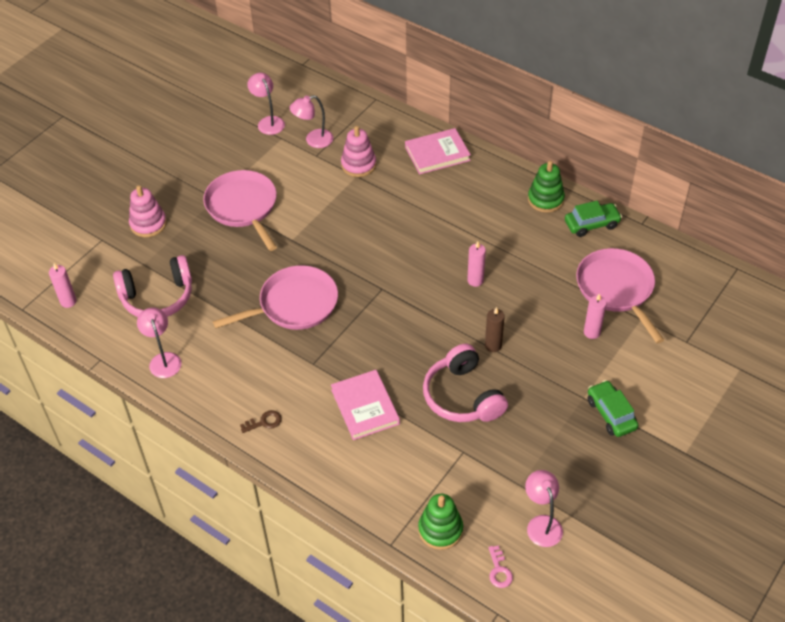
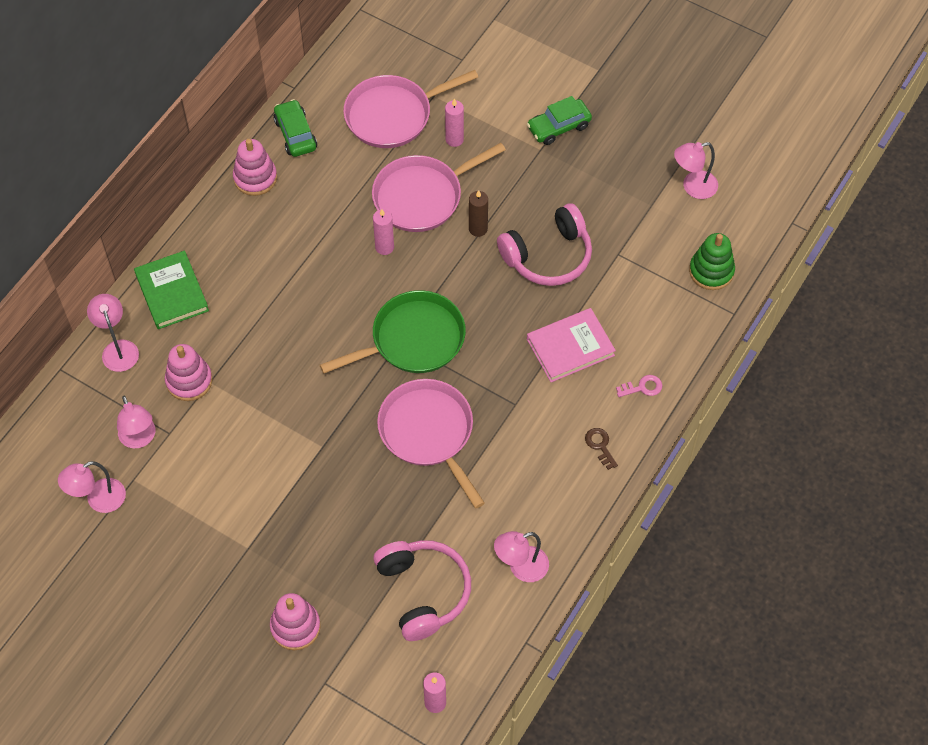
camera: 95 degrees left, 10 degrees up
pink pan [203,170,277,251] -> pink pan moved to [372,143,506,232]
pink book [405,128,471,174] -> green book [134,251,209,329]
pink key [488,545,513,588] -> pink key moved to [616,375,663,397]
green stacking toy [528,161,565,213] -> pink stacking toy [233,139,277,196]
none -> pink lamp [87,294,139,372]
none -> green pan [320,290,466,374]

